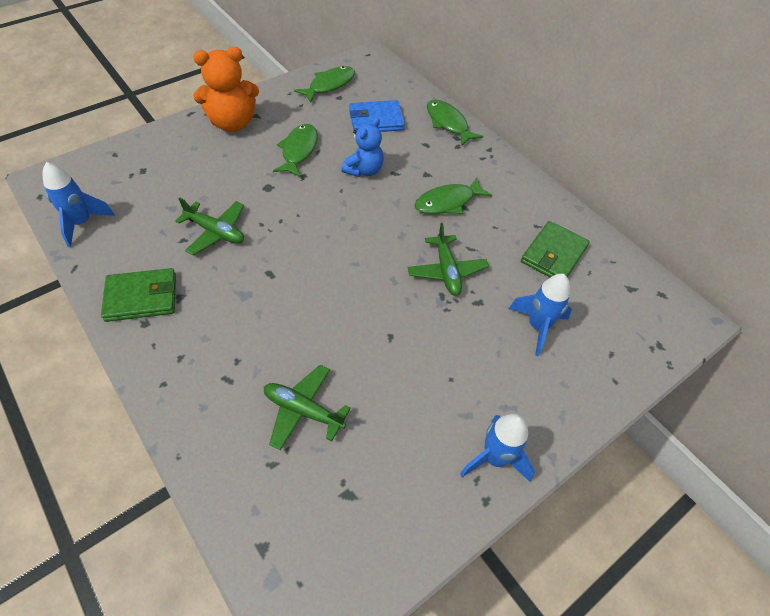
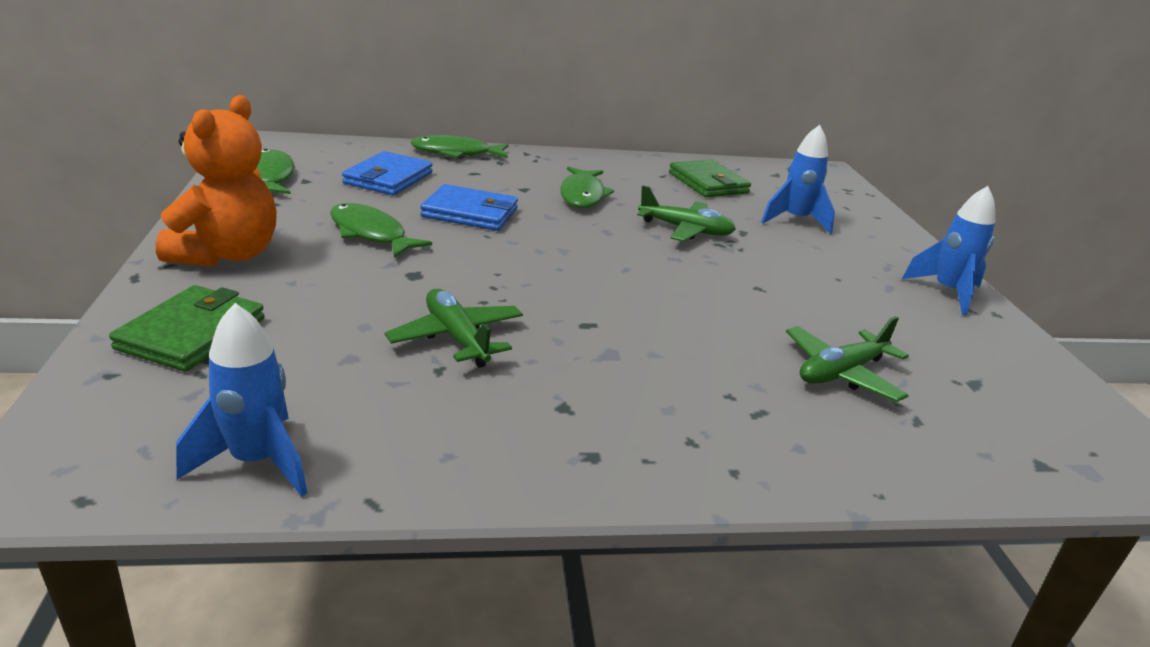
camera: 60 degrees left, 25 degrees down
green wallet [101,268,176,322] -> green wallet moved to [109,285,265,372]
green plane [175,198,244,255] -> green plane turned 90 degrees counterclockwise [385,289,523,368]
blue teddy bear [341,118,384,177] -> blue wallet [420,184,518,231]

